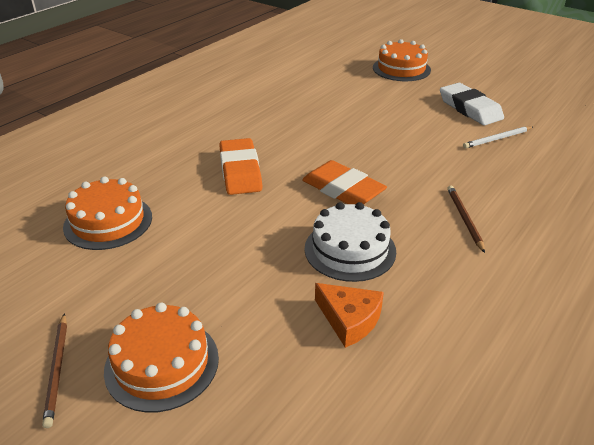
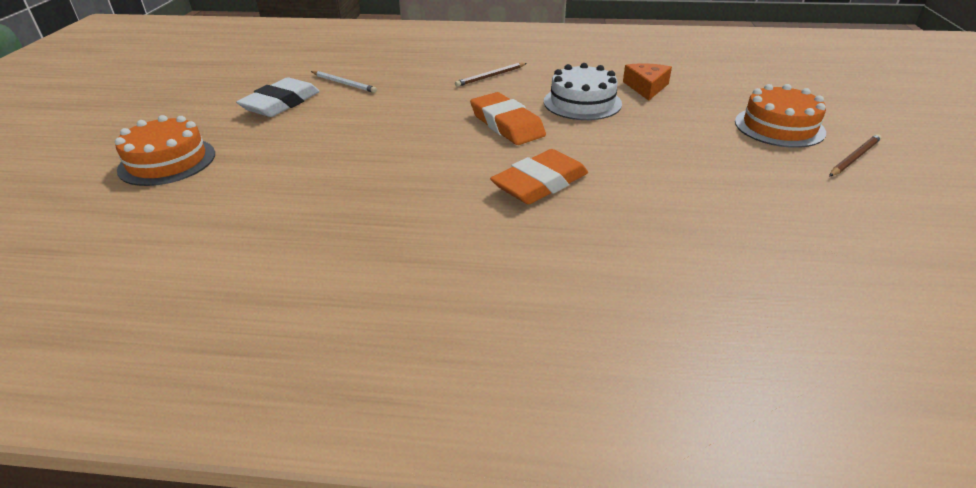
camera: 120 degrees left, 0 degrees up
orange cake [63,177,152,250] -> none
orange eraser [302,160,387,204] -> orange eraser turned 45 degrees counterclockwise [470,92,546,145]

